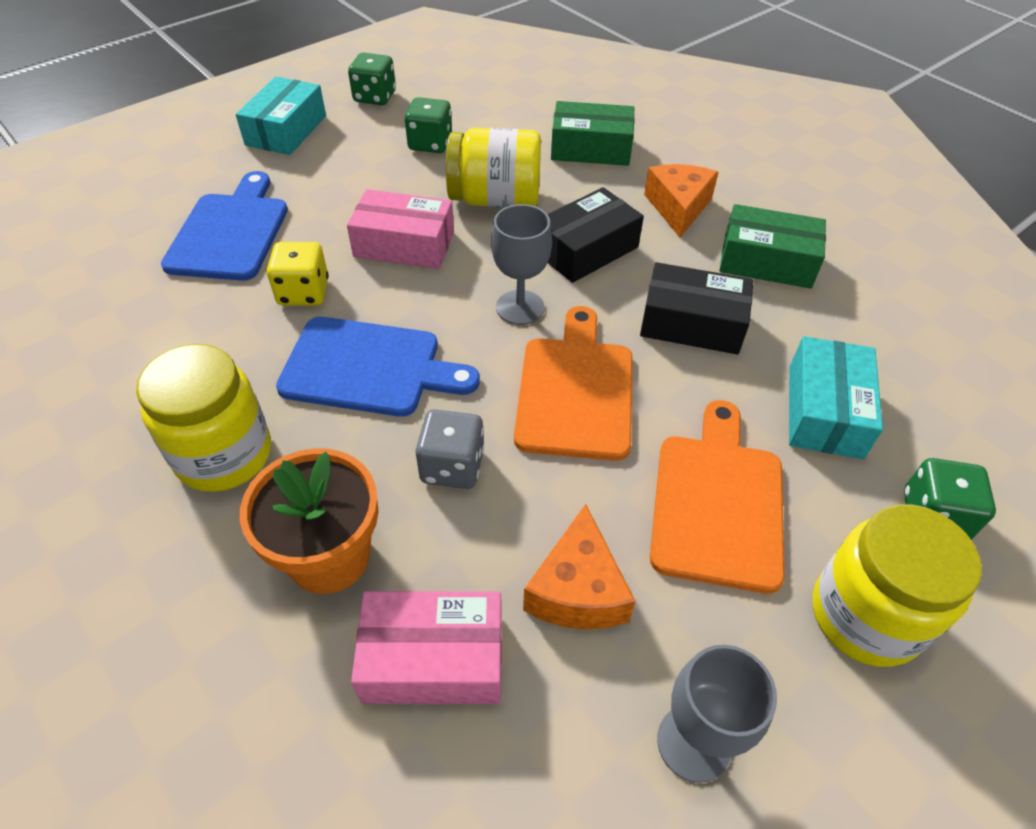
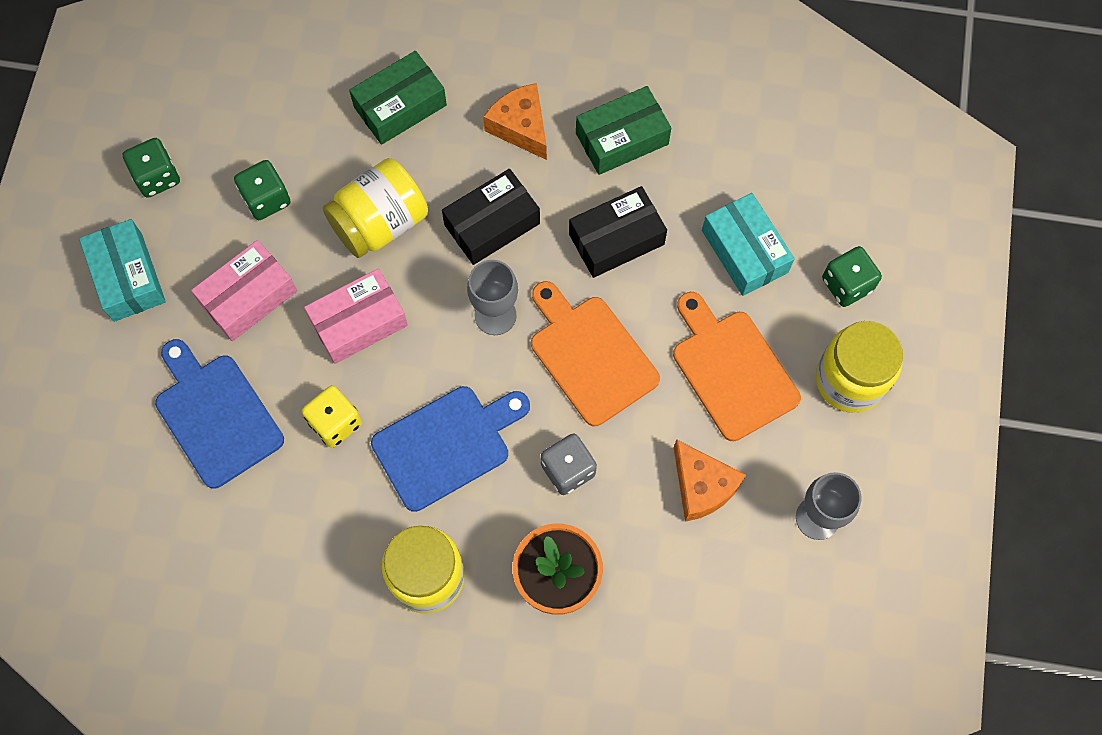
camera: 40 degrees left, 20 degrees up
pink box [351,591,502,704] -> pink box moved to [191,240,297,341]
black box [547,187,644,283] -> black box turned 45 degrees clockwise [442,169,540,265]

